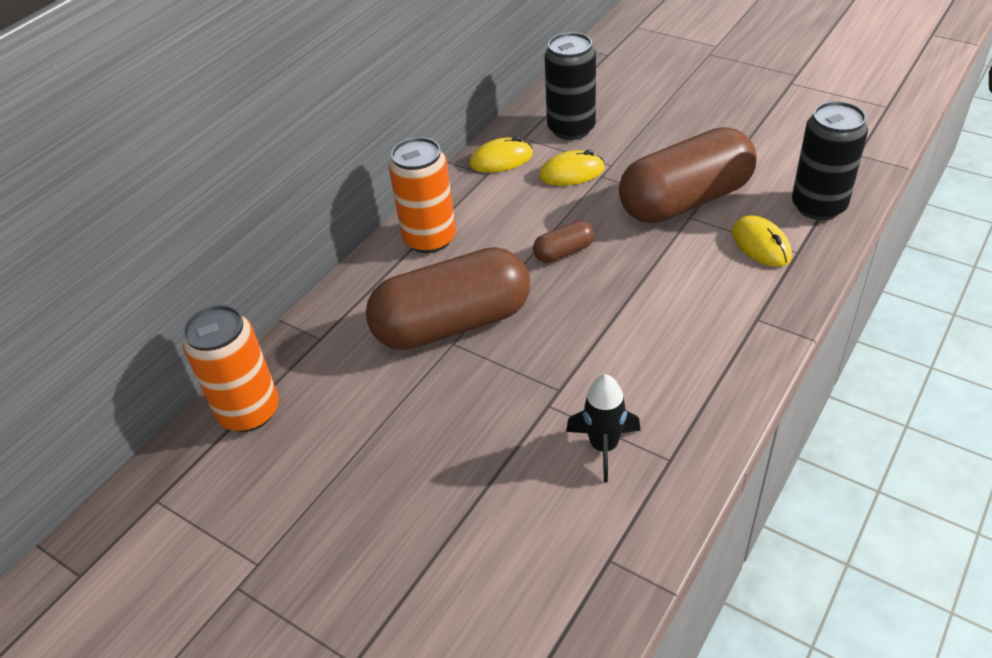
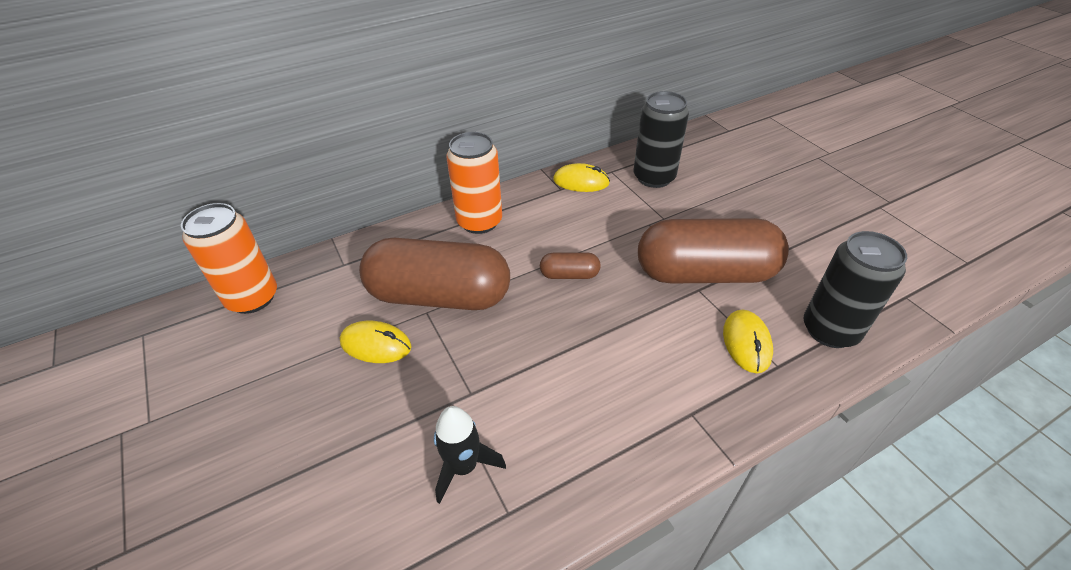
camera: 25 degrees right, 0 degrees up
yellow mouse [539,150,605,186] -> yellow mouse moved to [340,321,412,363]

